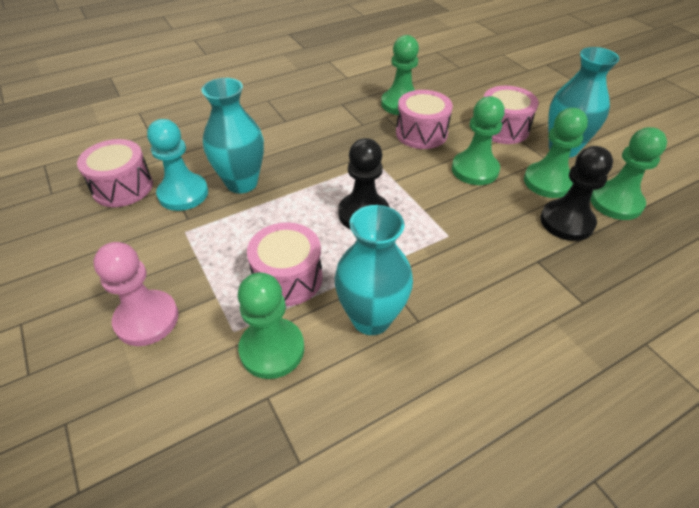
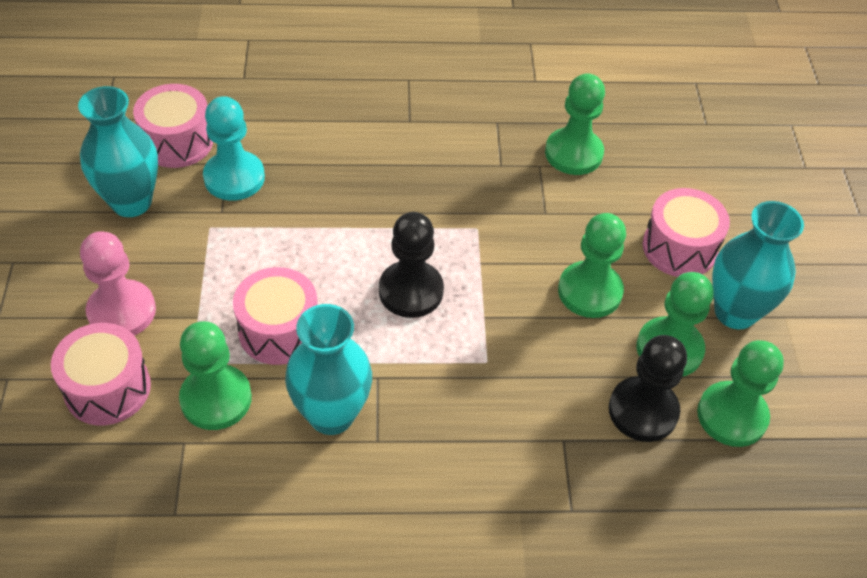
camera: 25 degrees right, 5 degrees up
turquoise vase [201,78,264,194] -> turquoise vase moved to [78,86,158,217]
pink drum [396,90,453,149] -> pink drum moved to [51,323,151,425]

